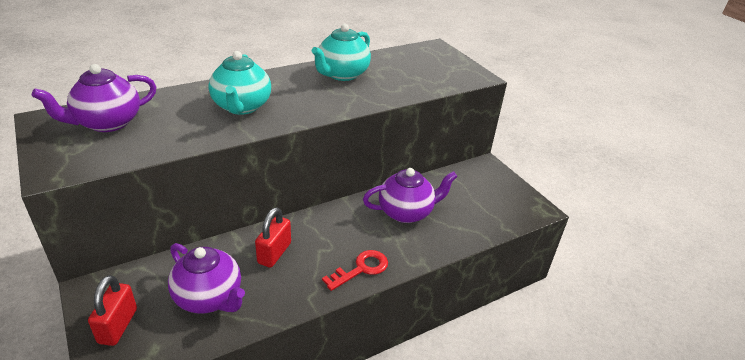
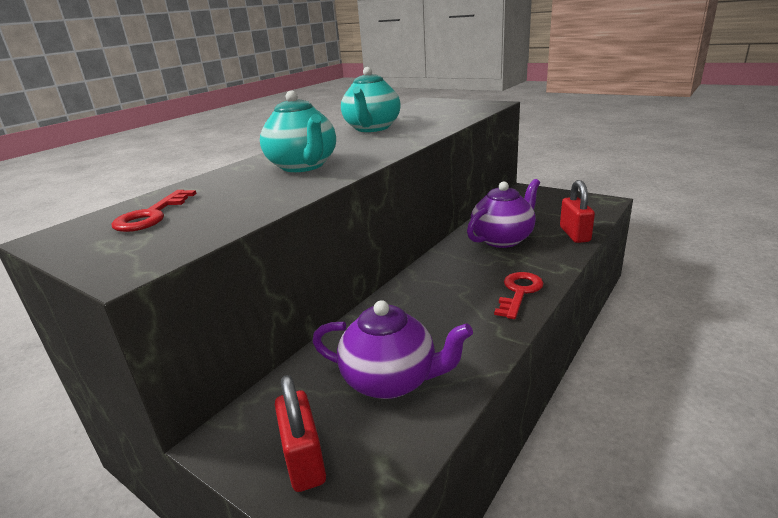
camera: 20 degrees left, 10 degrees down
purple teapot [32,64,157,132] -> red key [112,190,197,232]
red padlock [255,207,291,268] -> red padlock moved to [560,180,595,243]

